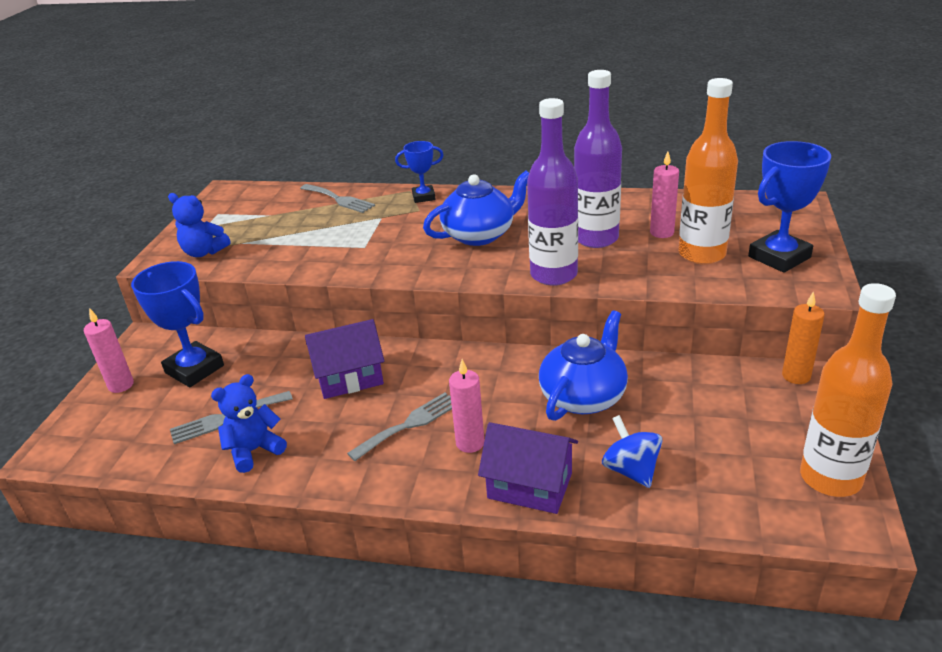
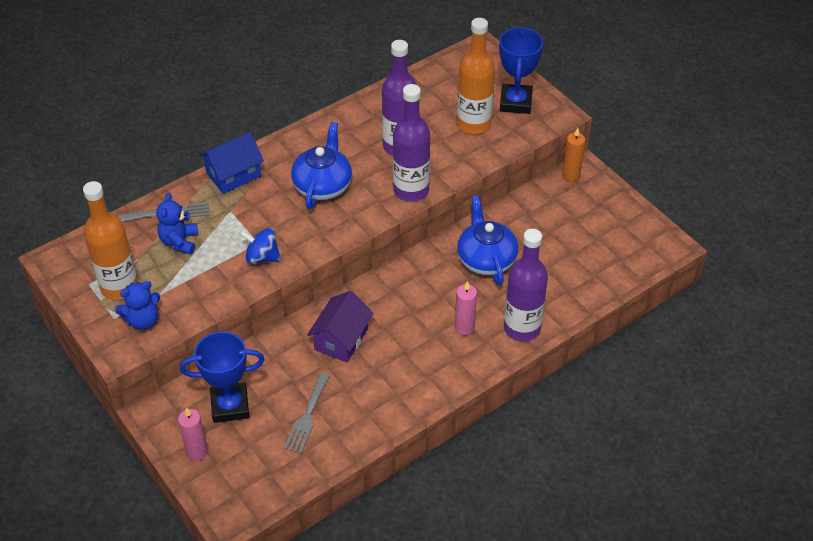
camera: 50 degrees left, 15 degrees up
blue teddy bear [211,374,287,473] -> blue teddy bear moved to [156,193,198,255]
grey fork [347,393,452,461] -> none
blue trophy [395,141,443,203] -> blue house [199,132,264,194]
purple house [478,422,578,514] -> purple bottle [504,229,548,341]
blue spinning top [602,415,662,488] -> blue spinning top moved to [240,228,281,264]
pink candle [650,151,679,238] -> none
orange bottle [800,283,896,497] -> orange bottle moved to [83,181,138,300]

